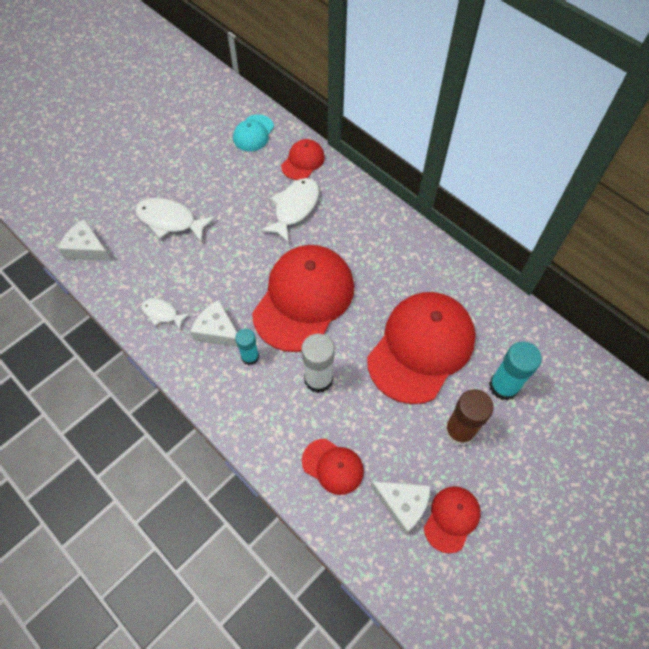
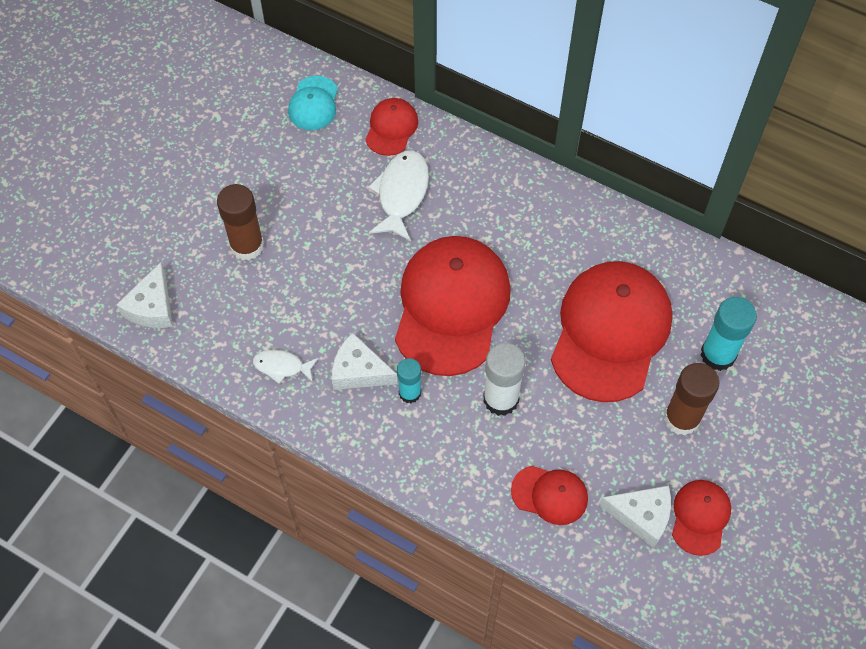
camera: 15 degrees left, 0 degrees up
white cheese [58,219,111,261] -> white cheese turned 90 degrees counterclockwise [116,262,173,328]
white fish [135,198,216,242] -> brown glue stick [217,184,264,260]

